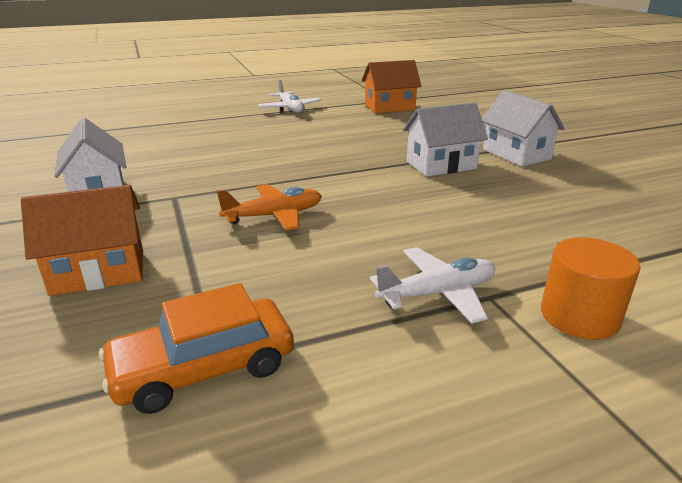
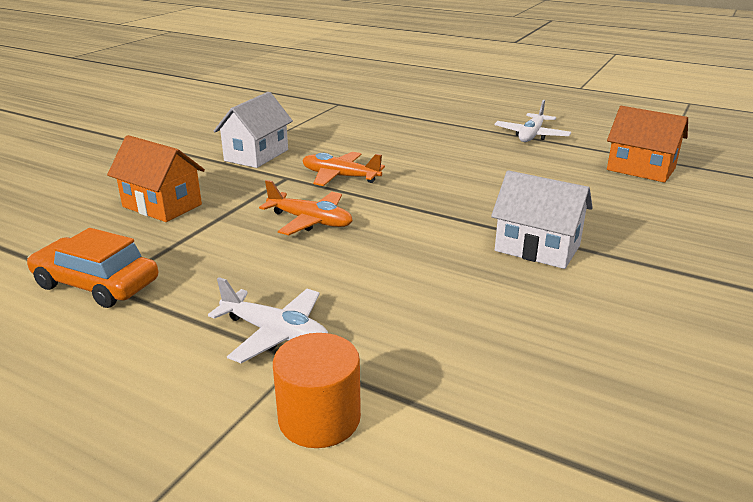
camera: 50 degrees right, 0 degrees up
white house [482,90,565,167] -> none
none -> orange plane [302,152,385,186]

